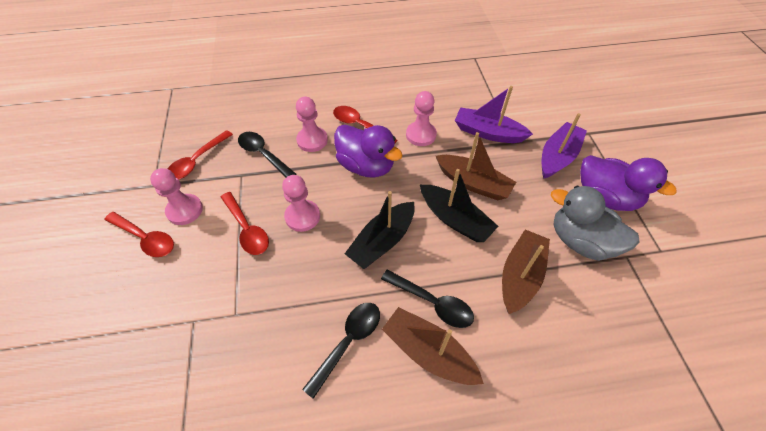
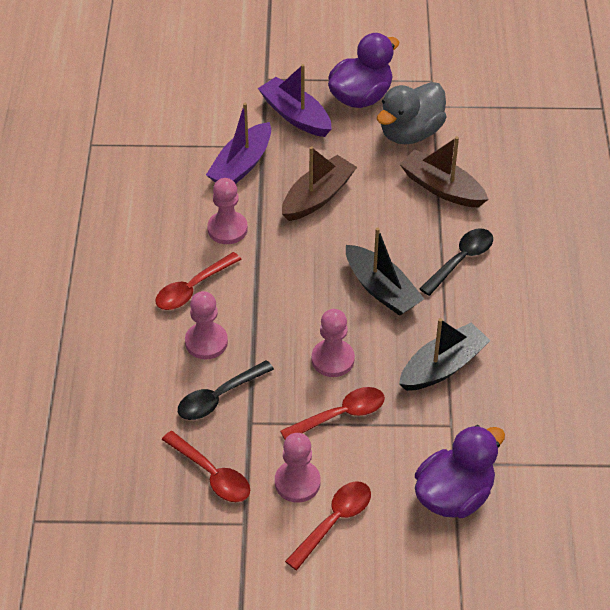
camera: 80 degrees left, 5 degrees down
black spoon [302,303,380,399] -> none
purple duck [334,125,403,177] -> purple duck moved to [415,425,505,518]
brown boat [382,307,484,385] -> none
black boat [420,169,498,242] -> black boat moved to [399,318,491,391]

